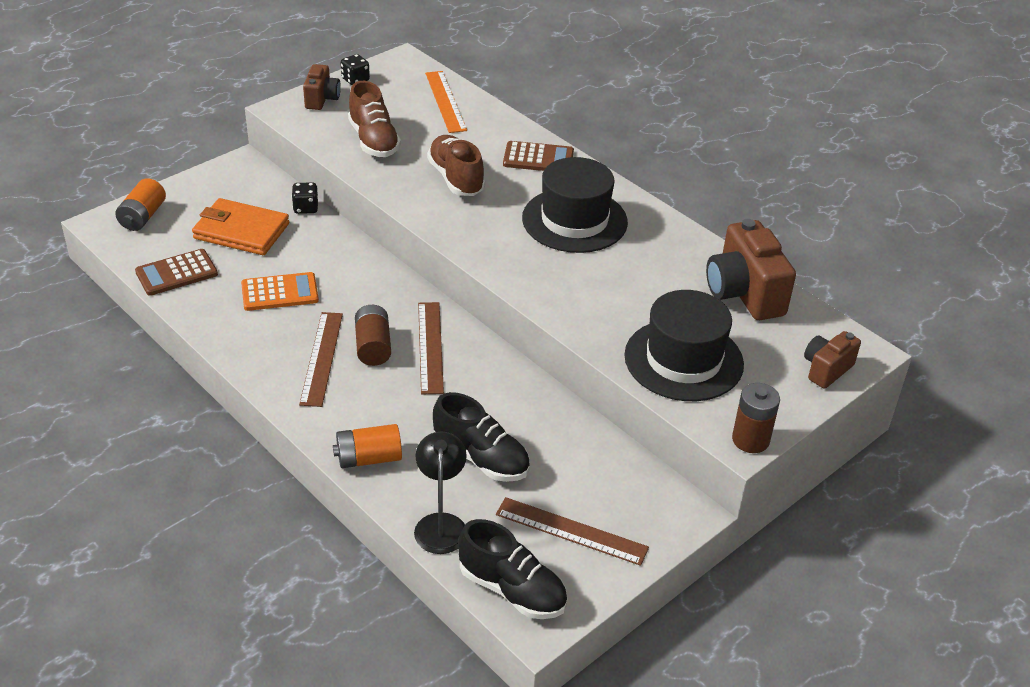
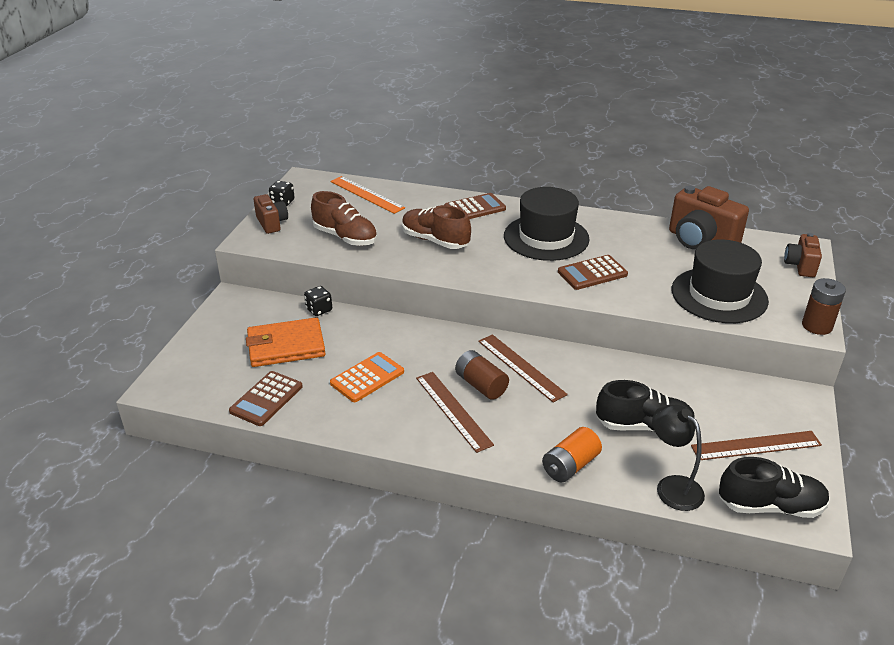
camera: 30 degrees left, 5 degrees down
orange battery [115,178,166,231] -> none
none -> brown calculator [558,255,628,290]

